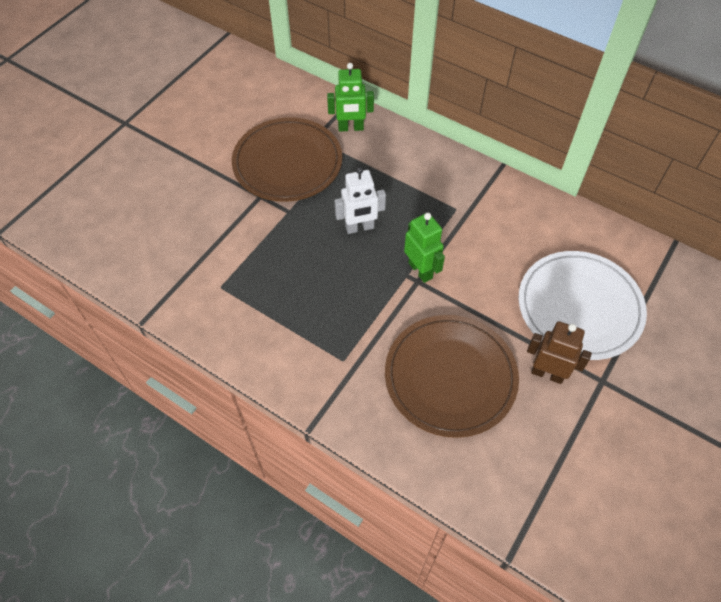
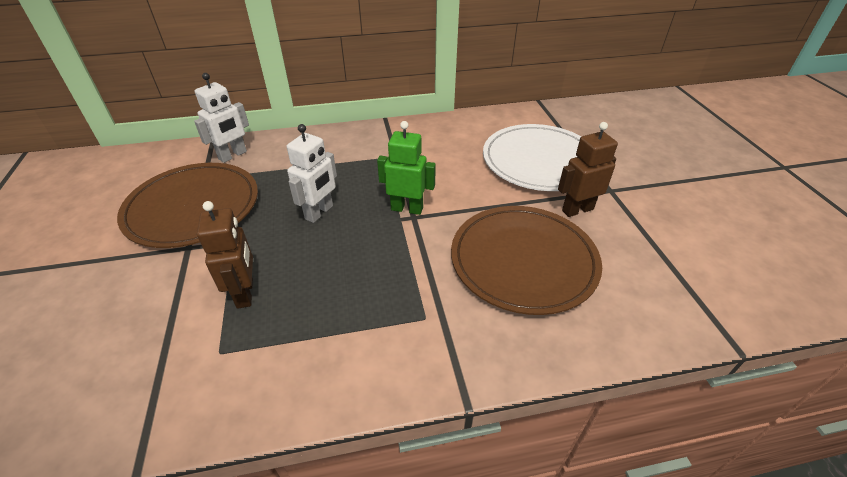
camera: 45 degrees left, 15 degrees down
green robot [327,63,374,132] -> white robot [194,73,249,163]
none -> brown robot [197,201,253,309]

